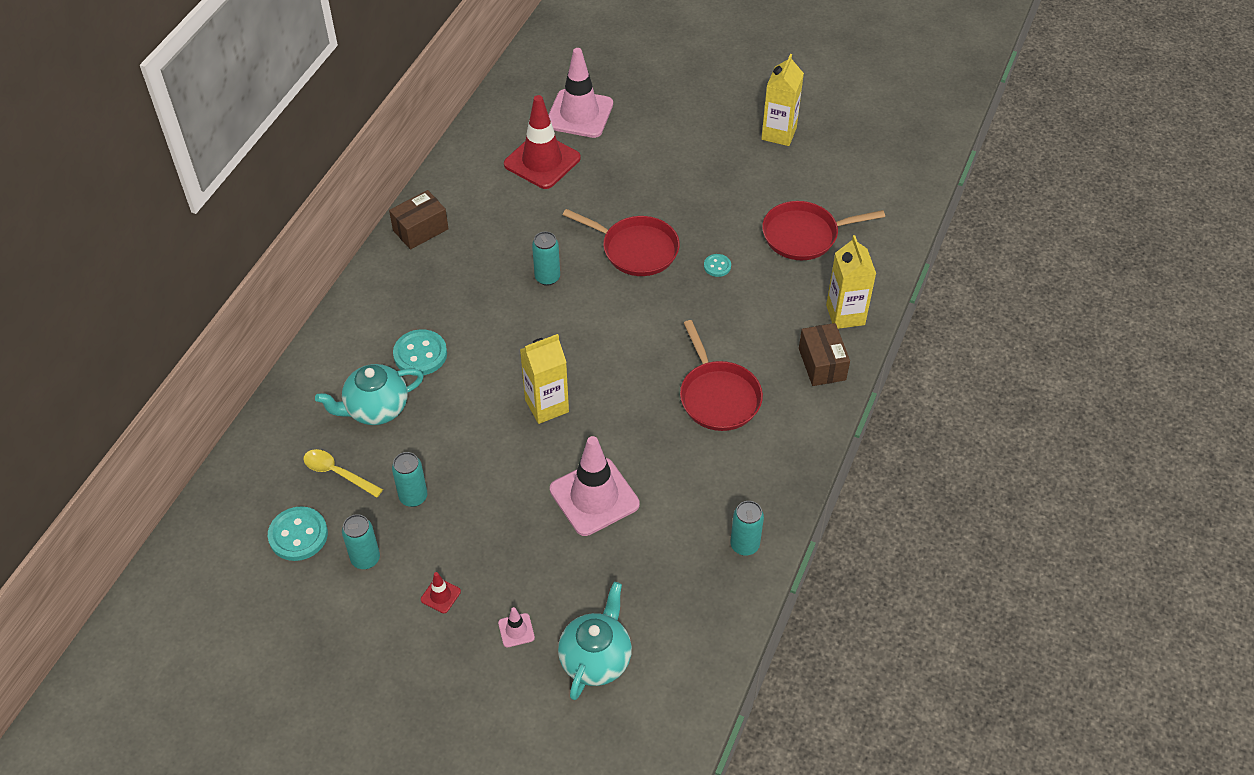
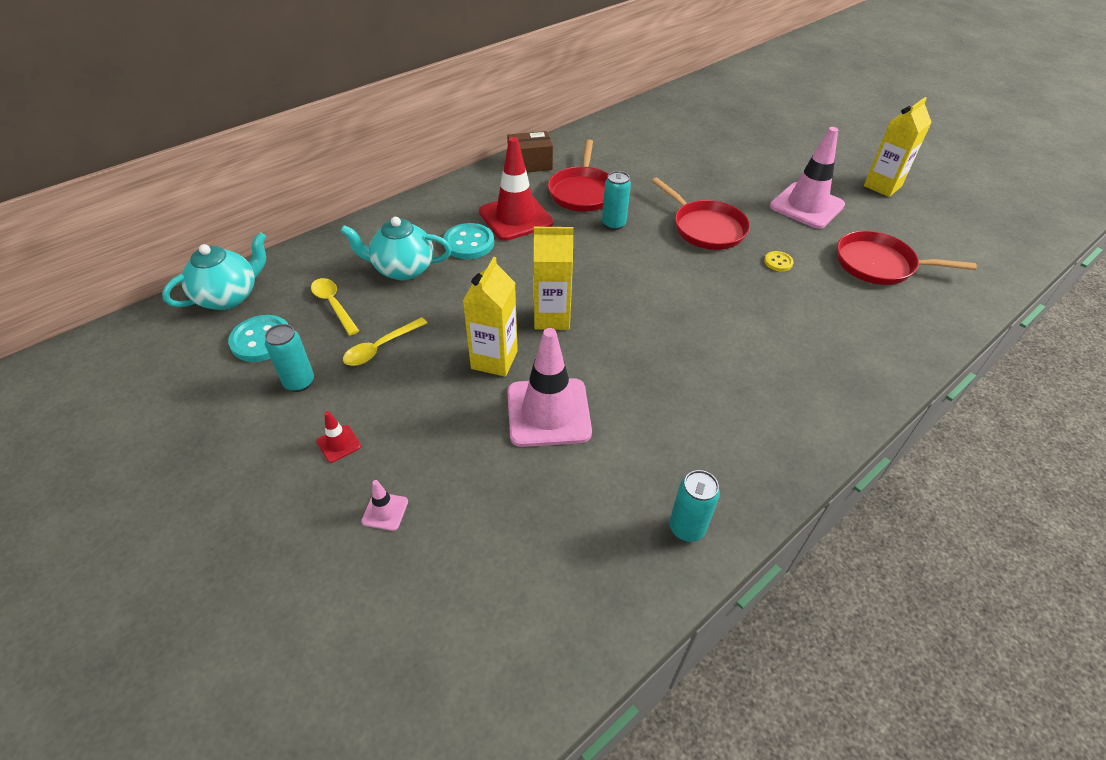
camera: 25 degrees right, 5 degrees down
turquoise can [392,452,427,507] -> yellow spoon [343,317,427,366]
red traffic cone [504,95,581,189] -> red traffic cone moved to [479,137,554,241]
pink traffic cone [548,48,613,138] -> pink traffic cone moved to [770,127,845,229]
turquoise teapot [558,582,632,700] -> turquoise teapot moved to [162,232,267,310]
red pan [680,320,763,431] -> red pan moved to [548,139,608,212]
turquoise button [704,254,731,277] -> yellow button [764,251,794,272]
brown box [799,323,850,386] -> none
yellow carton [826,235,876,329] -> yellow carton moved to [463,257,518,377]

